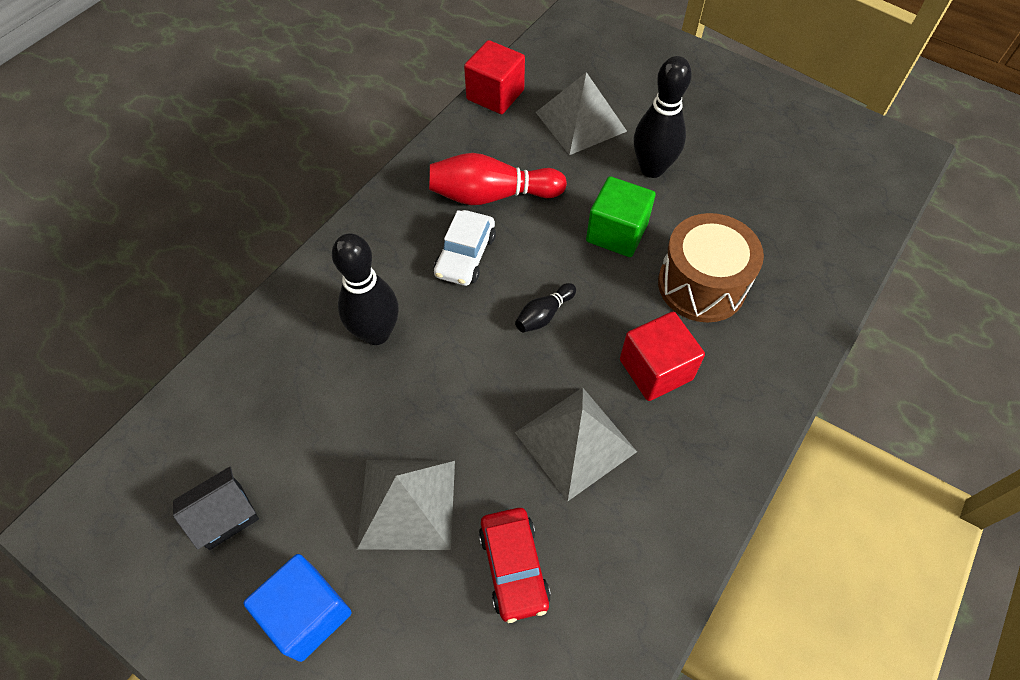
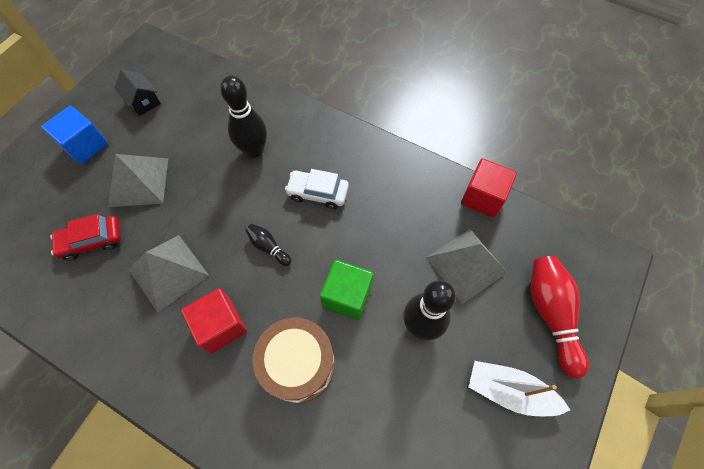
camera: 85 degrees right, 5 degrees up
red bowling pin [429,153,567,205] -> red bowling pin moved to [531,256,589,379]
none -> white boat [468,361,570,416]

